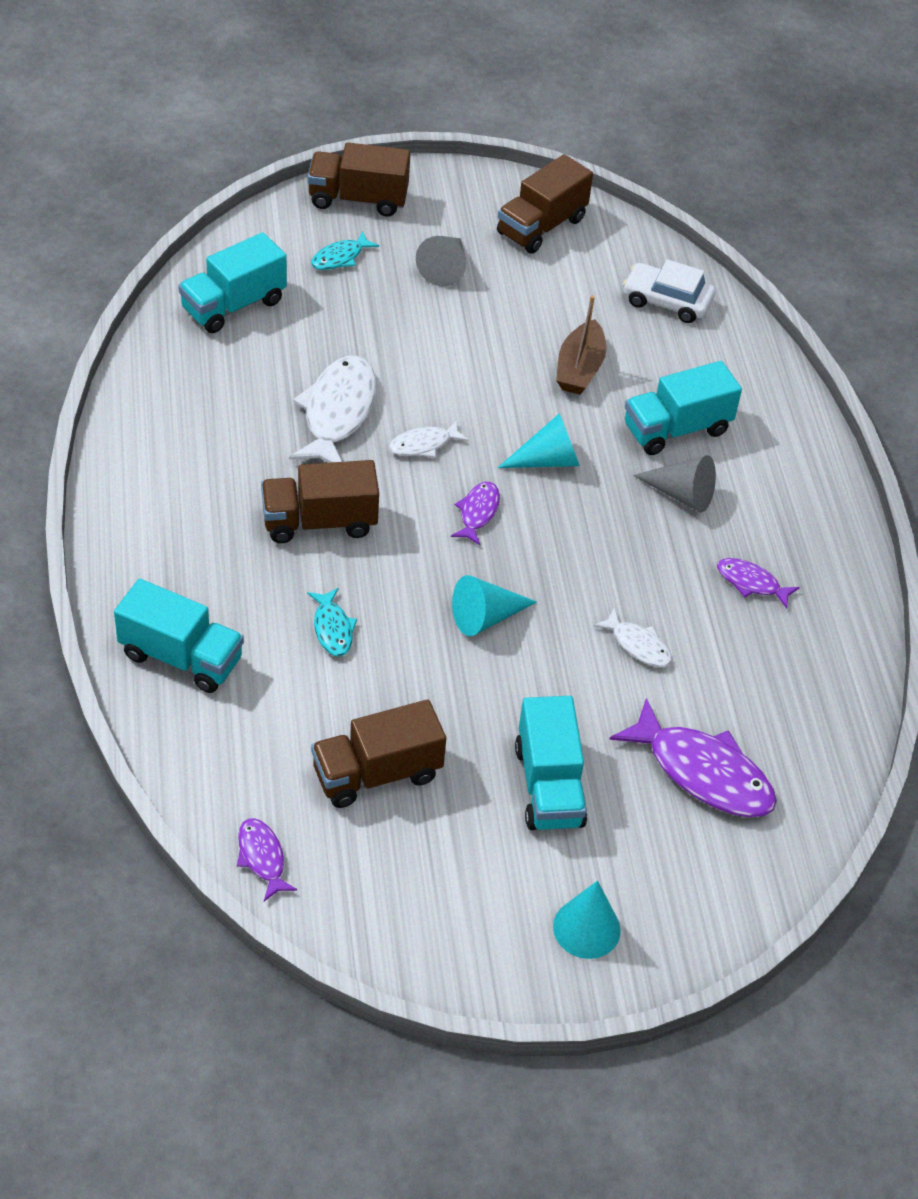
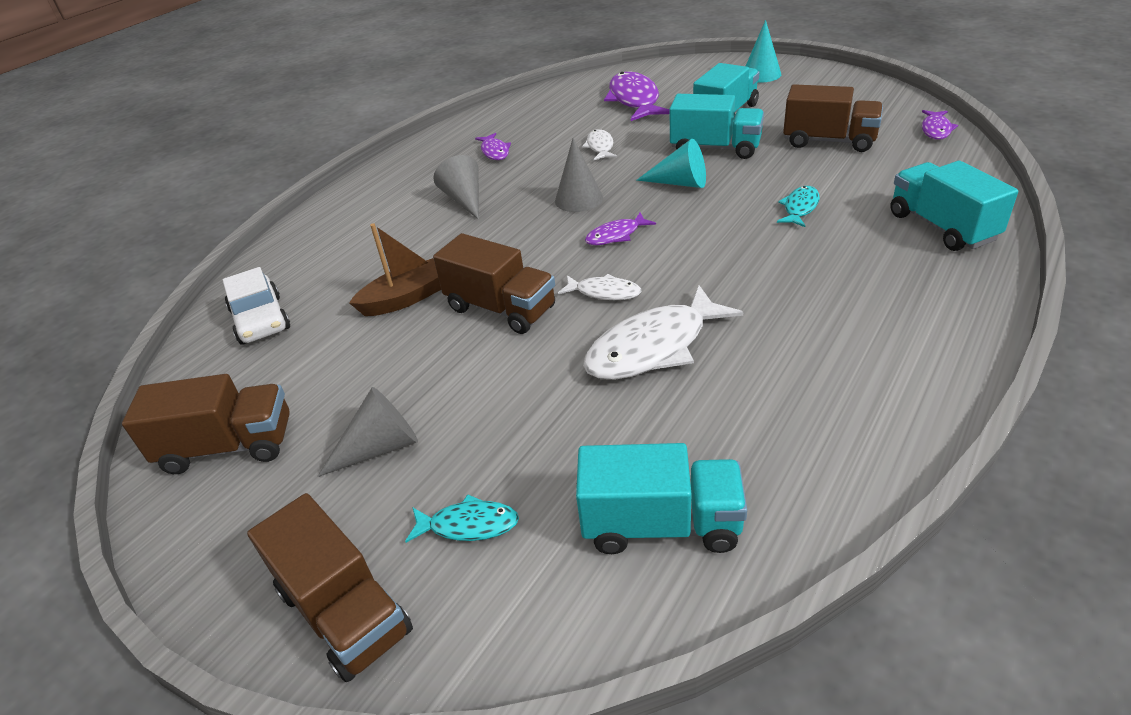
camera: 130 degrees left, 10 degrees down
brown truck [261,460,379,543] -> brown truck moved to [433,233,555,334]
turquoise cone [497,413,580,468] -> none
turquoise truck [625,361,742,455] -> turquoise truck moved to [670,94,764,159]
none -> grey cone [555,138,603,212]

